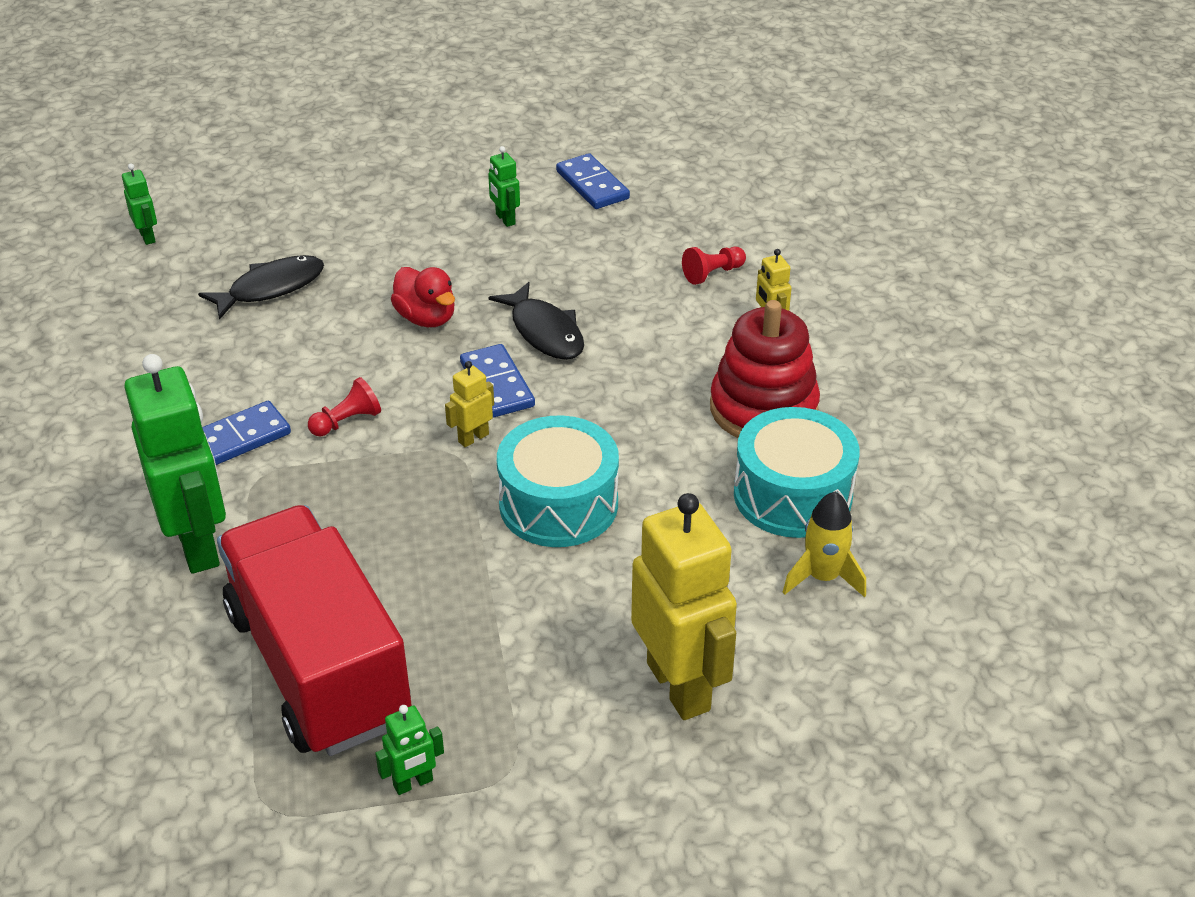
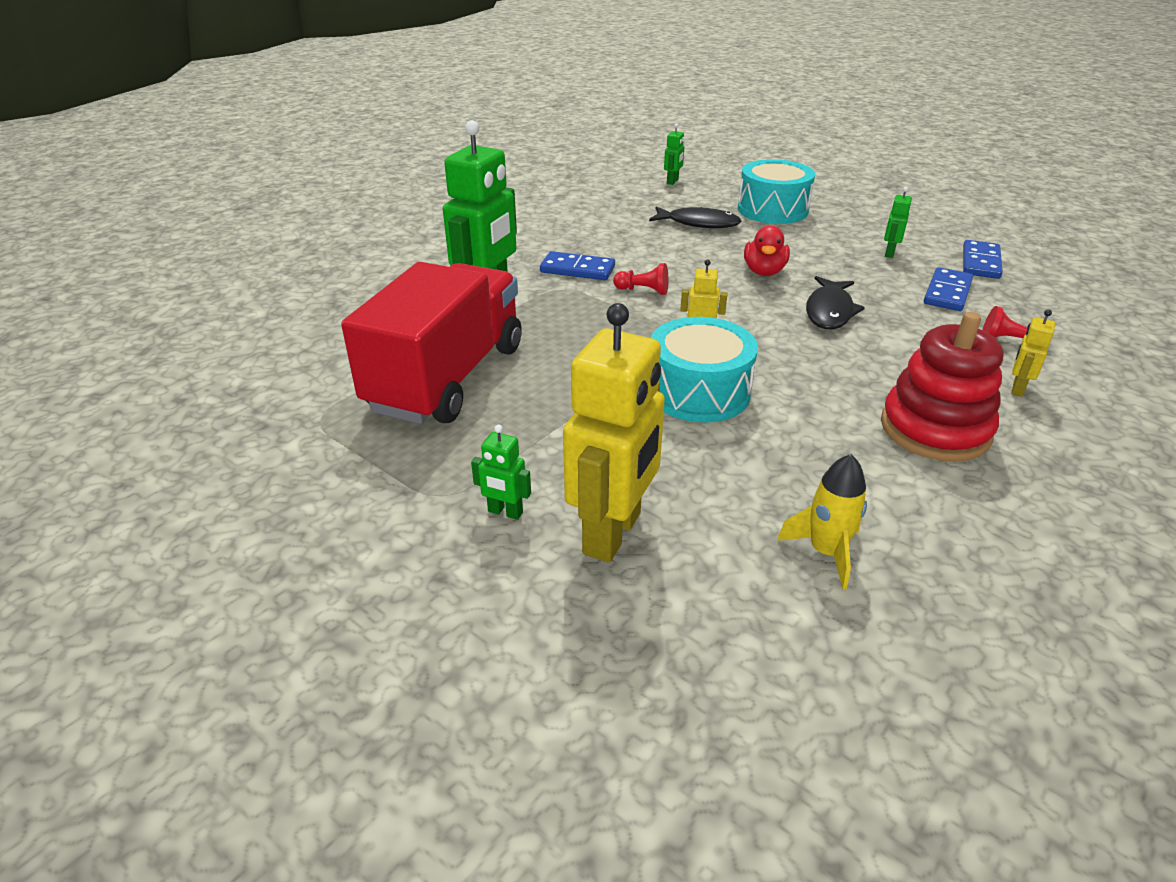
camera: 50 degrees right, 5 degrees down
green robot [375,705,444,795] -> green robot moved to [471,425,531,520]
blue domino [460,344,535,418] -> blue domino moved to [924,267,973,311]
turquoise drum [734,407,860,538] -> turquoise drum moved to [738,159,815,224]

